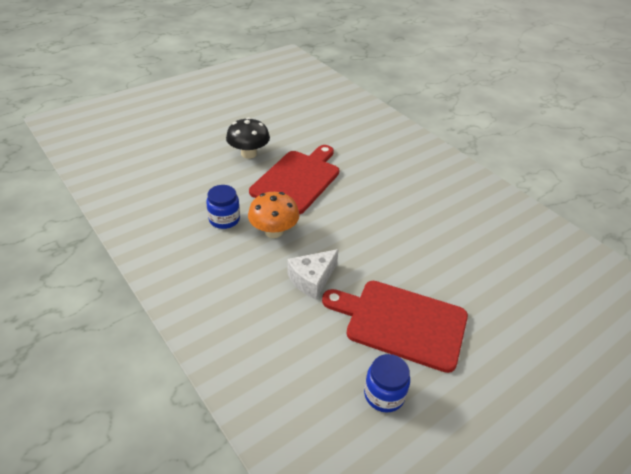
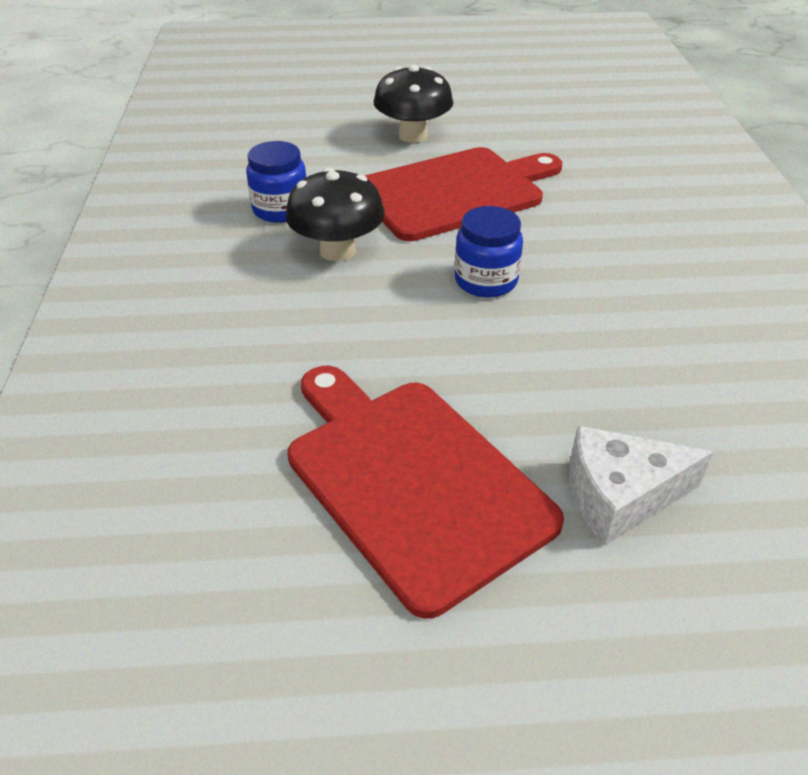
camera: 35 degrees right, 0 degrees up
orange mushroom [248,192,300,238] -> black mushroom [285,167,385,261]
white cheese [287,249,339,300] -> white cheese moved to [569,426,713,546]
blue jar [364,354,410,413] -> blue jar moved to [455,206,523,297]

